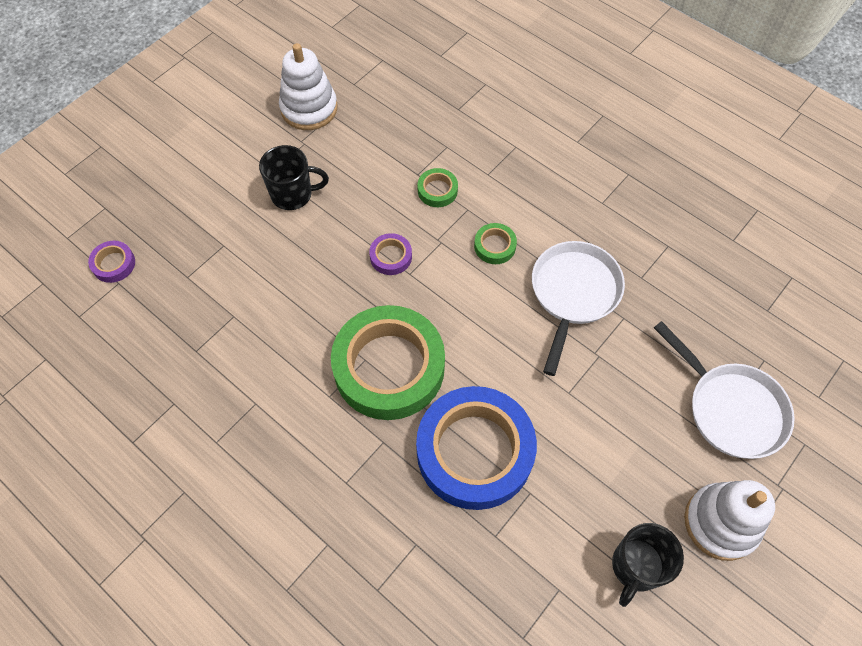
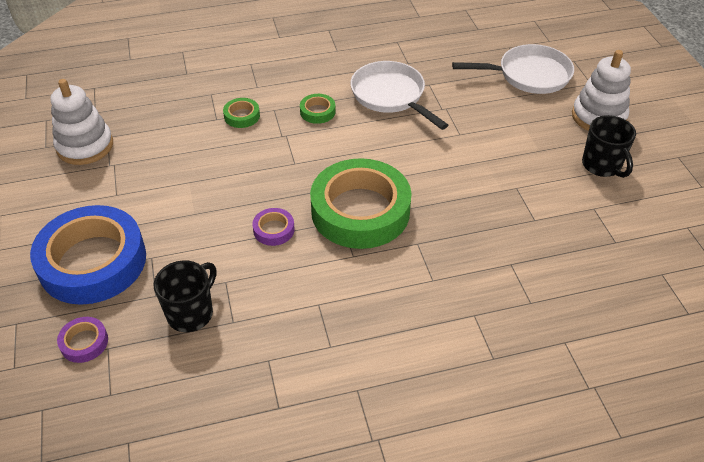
camera: 55 degrees left, 15 degrees down
black mug [259,145,329,210] -> black mug moved to [154,260,216,332]
purple tape [369,233,412,275] -> purple tape moved to [252,208,295,246]
blue tape [416,386,537,510] -> blue tape moved to [30,205,146,305]

